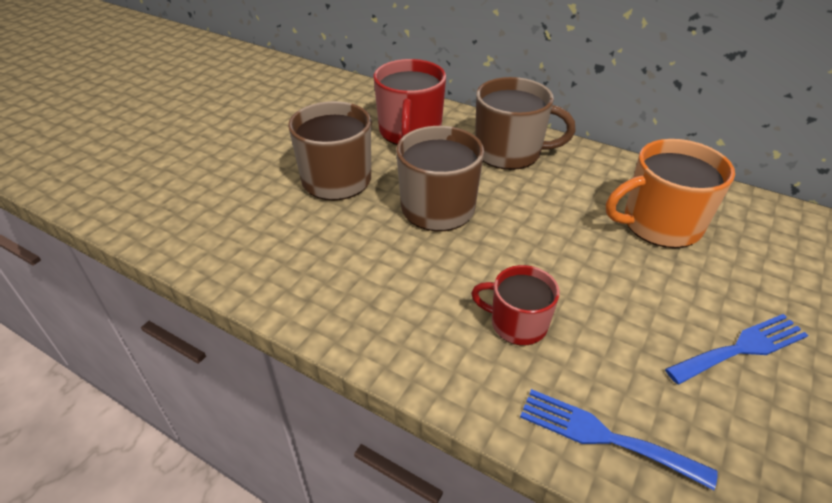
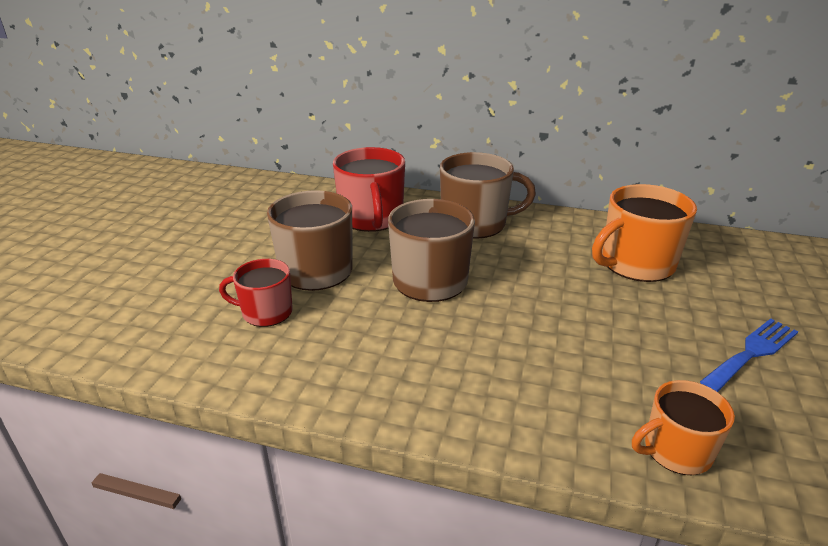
camera: 15 degrees left, 10 degrees down
red mug [471,265,560,346] -> red mug moved to [219,259,293,327]
blue fork [520,389,718,490] -> orange mug [632,380,735,475]

